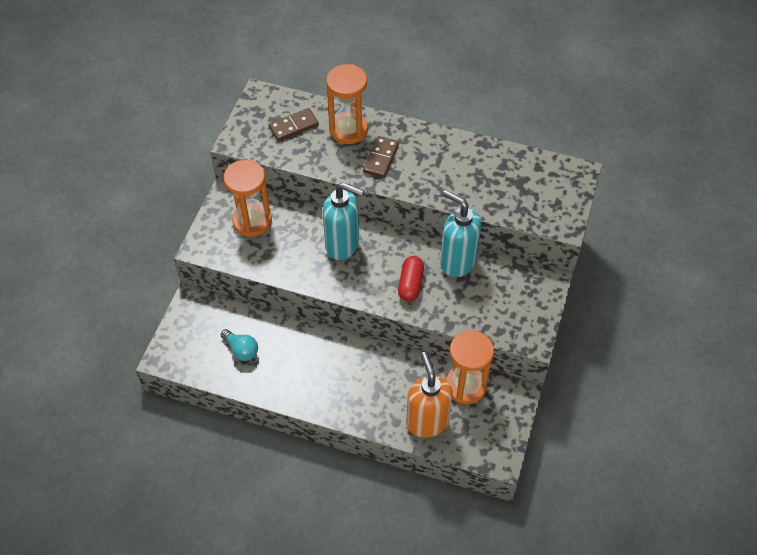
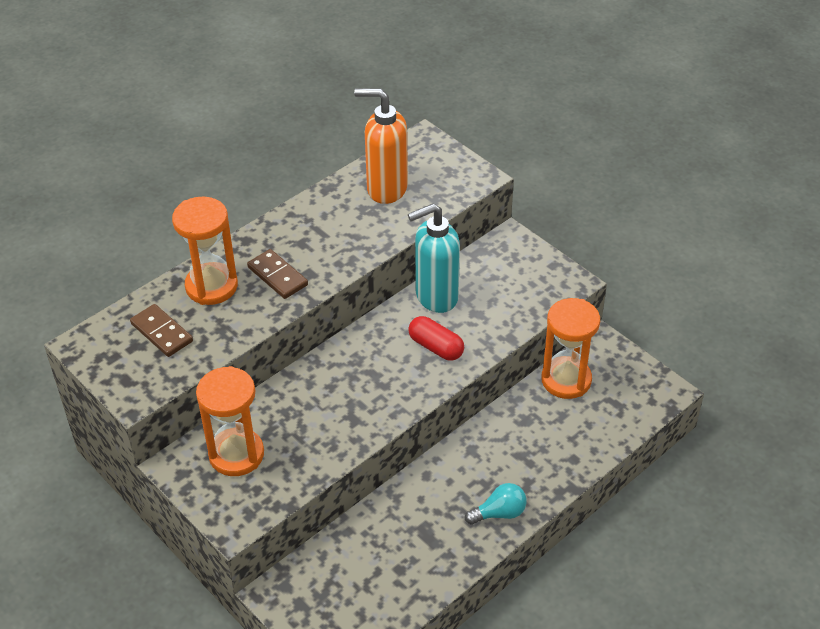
camera: 60 degrees left, 10 degrees down
turquoise light bulb [221,329,258,361] -> turquoise light bulb moved to [465,483,527,525]
brown domino [268,108,319,141] -> brown domino turned 45 degrees counterclockwise [130,304,193,357]
turquoise soap dispenser [323,182,364,260] -> none
orange soap dispenser [406,352,453,438] -> orange soap dispenser moved to [354,88,408,204]

